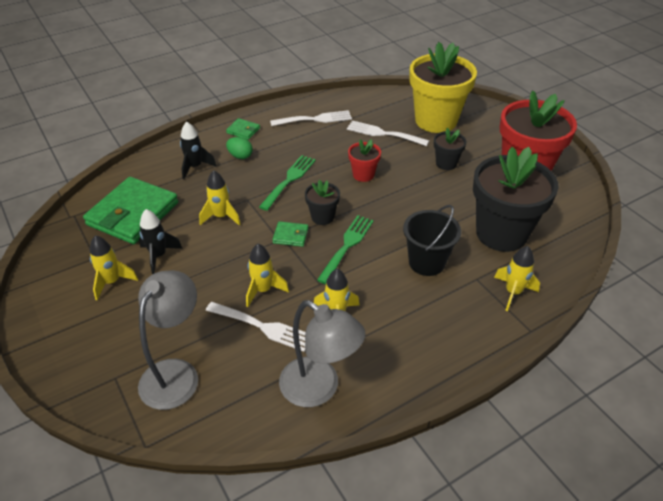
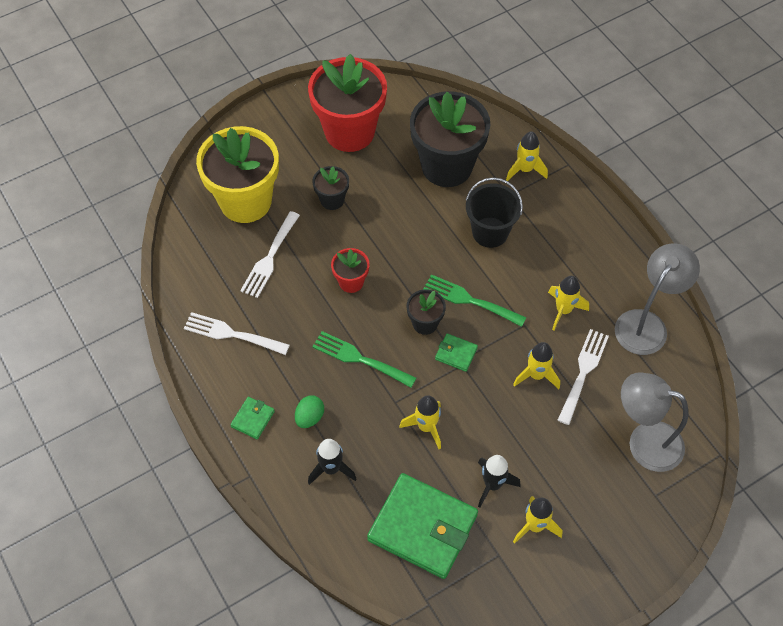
camera: 90 degrees left, 15 degrees up
white fork [270,110,352,126] -> white fork turned 60 degrees counterclockwise [184,312,290,355]
green wallet [272,221,308,247] -> green wallet turned 75 degrees counterclockwise [435,333,478,372]

